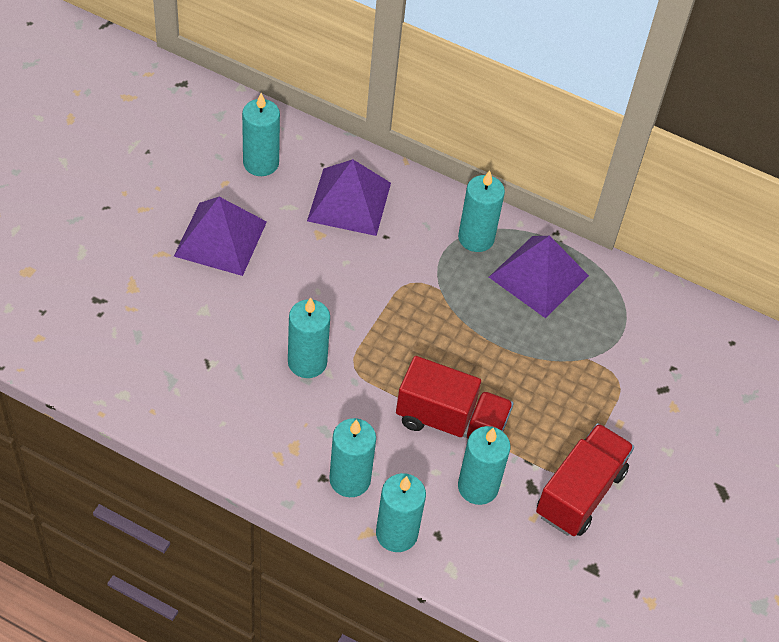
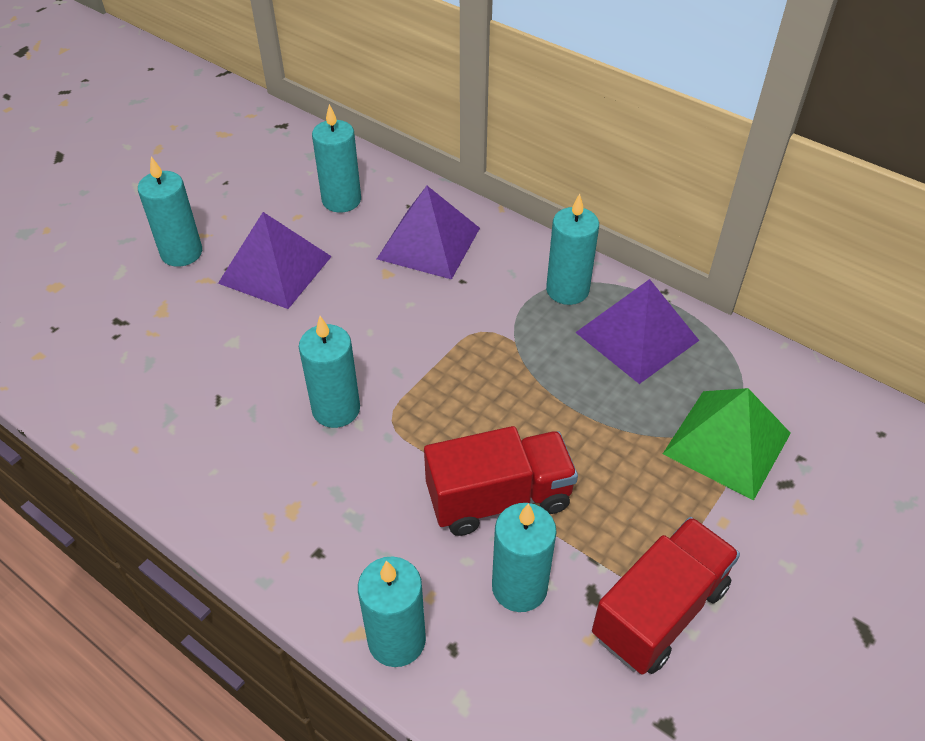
camera: 15 degrees right, 5 degrees down
turquoise candle [329,418,376,497] -> turquoise candle moved to [138,157,202,267]
red truck [396,356,513,438] -> red truck turned 45 degrees counterclockwise [424,426,578,536]
none -> green pyramid [663,388,791,501]

